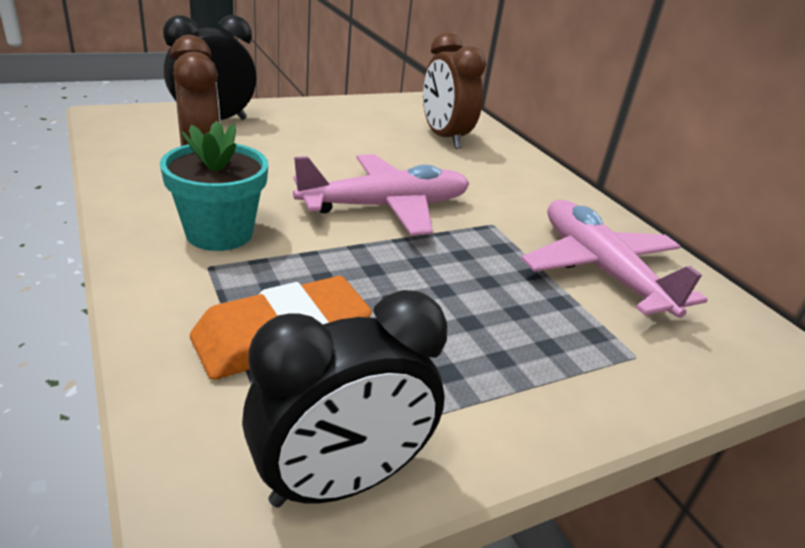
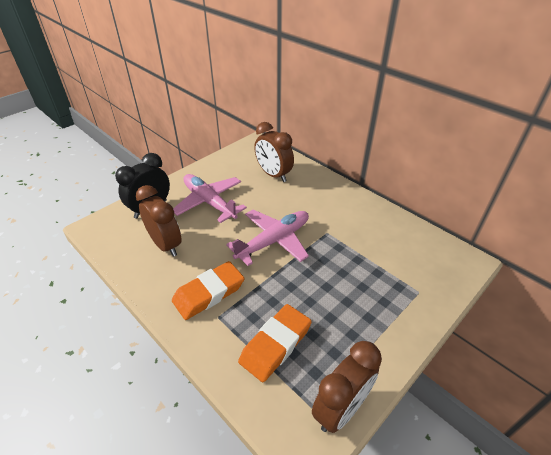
camera: 15 degrees left, 10 degrees up
turquoise flower pot [160,121,268,251] -> orange eraser [172,261,244,320]
black clock [242,290,447,507] -> brown clock [312,341,382,433]
pink plane [521,200,708,318] -> pink plane moved to [173,174,247,223]

